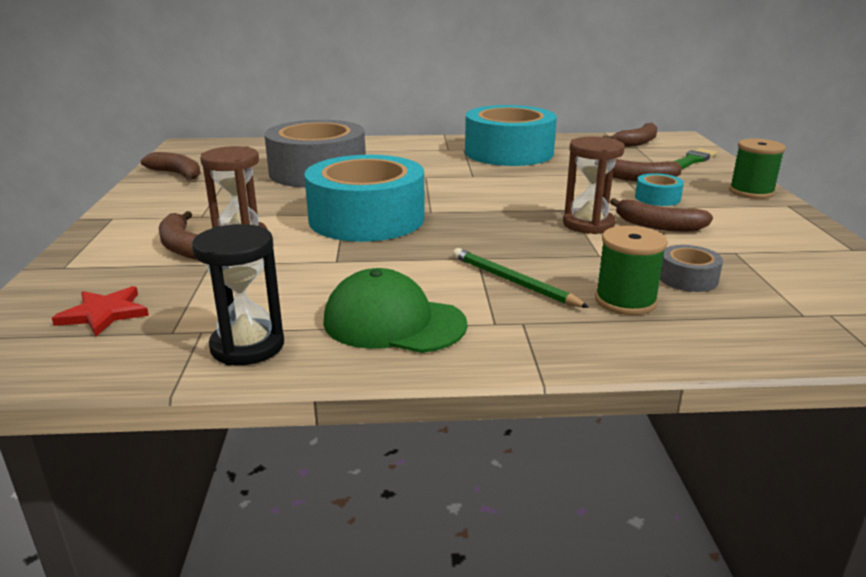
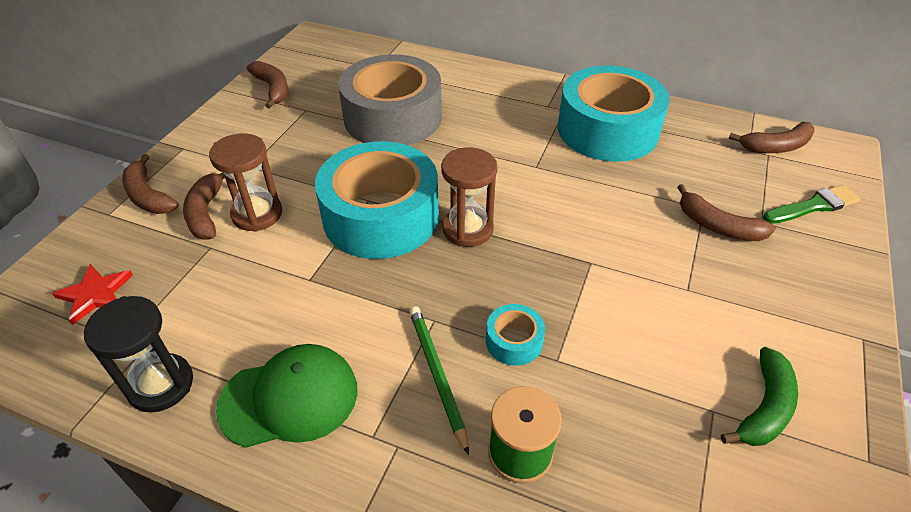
camera: 25 degrees right, 20 degrees up
green cap [323,268,468,353] -> green cap turned 120 degrees clockwise [216,344,358,448]
brown hourglass [563,136,625,234] -> brown hourglass moved to [441,147,497,247]
brown banana [610,198,713,232] -> brown banana moved to [122,154,179,214]
turquoise tape [635,173,684,206] -> turquoise tape moved to [486,304,545,366]
grey tape [660,245,723,292] -> none
green spool [729,139,786,199] -> none
none -> green banana [721,347,798,446]

